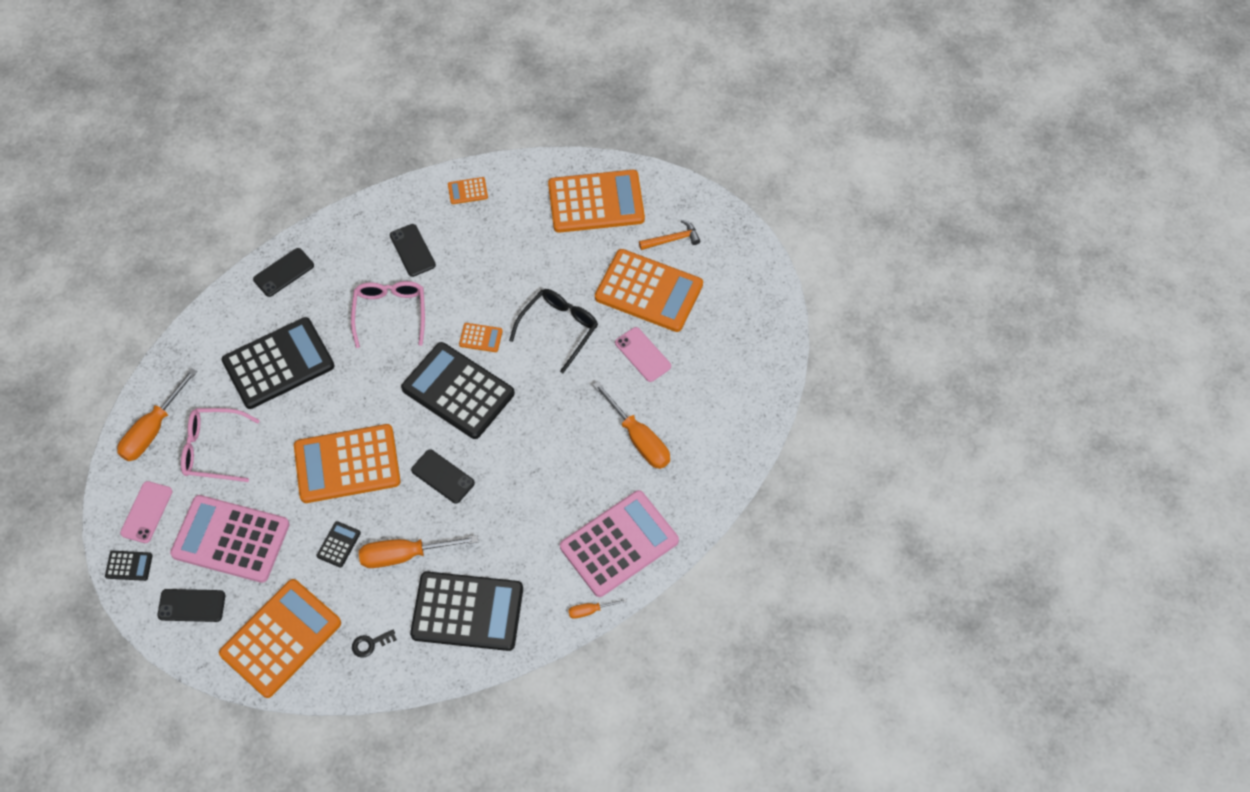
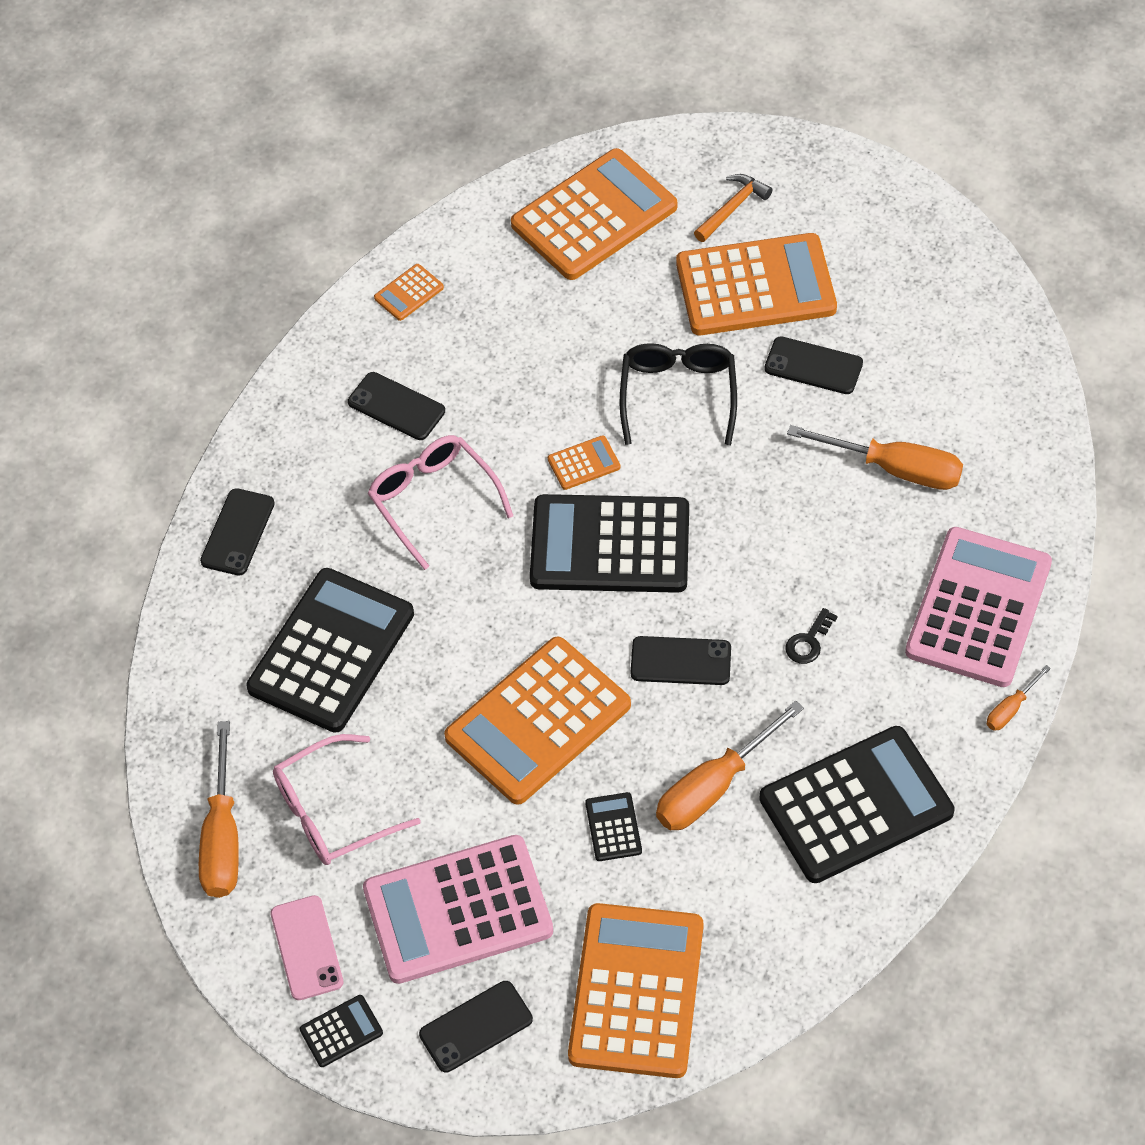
camera: 30 degrees left, 5 degrees down
black key [352,630,397,658] -> black key moved to [785,608,838,664]
pink phone [615,327,671,382] -> black phone [764,336,863,394]

